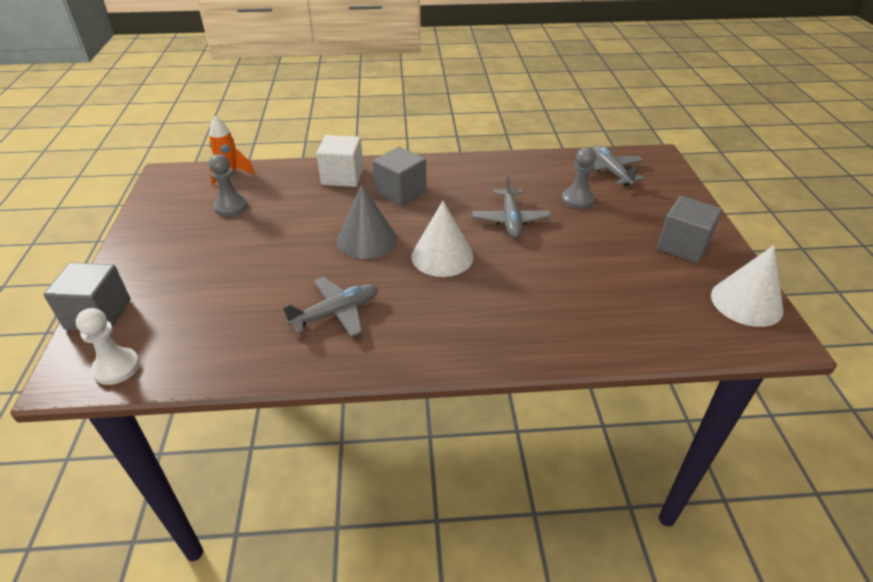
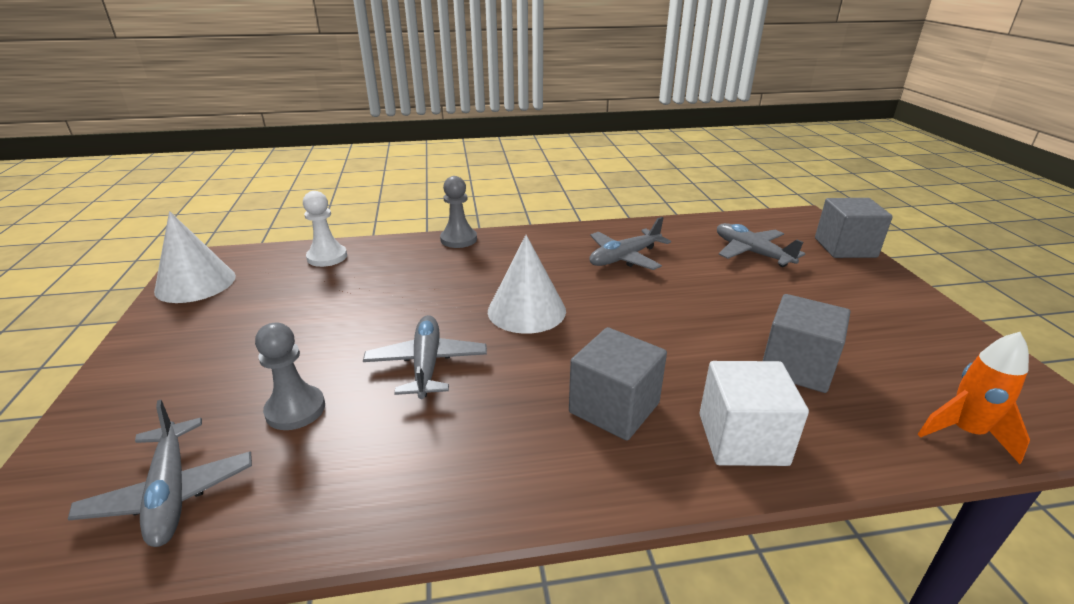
camera: 175 degrees right, 10 degrees down
white pawn [76,308,140,385] -> white pawn moved to [303,191,347,267]
grey pawn [209,154,247,216] -> grey pawn moved to [440,176,477,248]
grey cone [337,185,397,259] -> none
grey cube [657,196,723,263] -> grey cube moved to [763,294,850,393]
none -> grey plane [717,223,805,267]

